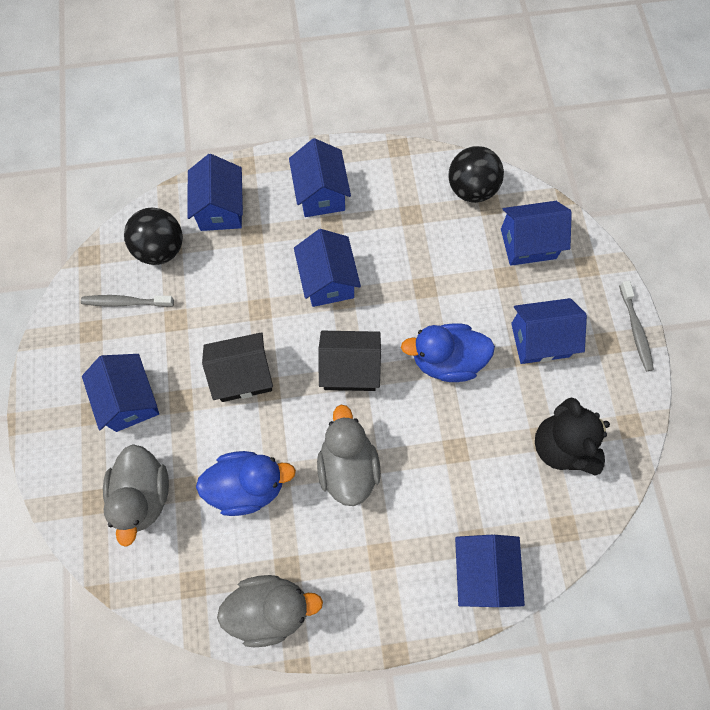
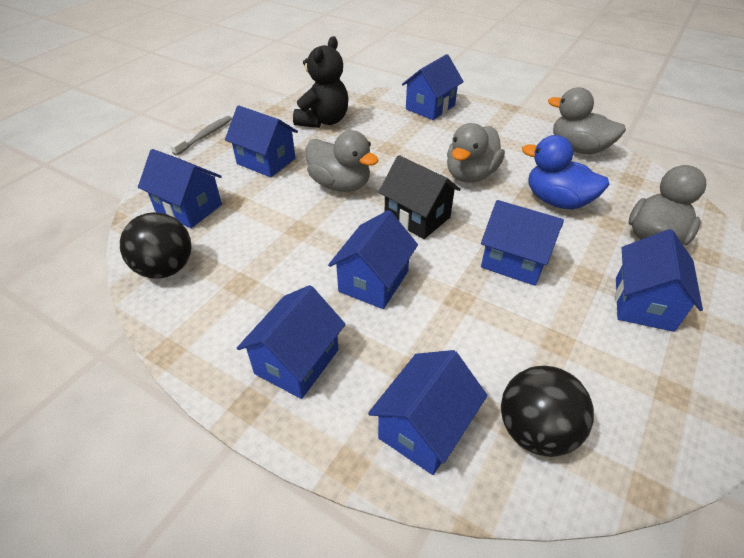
camera: 140 degrees left, 25 degrees down
grey toothbrush [81,295,174,307] -> none
black house [202,332,273,402] -> blue house [481,200,564,286]
blue duck [401,323,495,382] -> grey duck [306,130,378,192]

